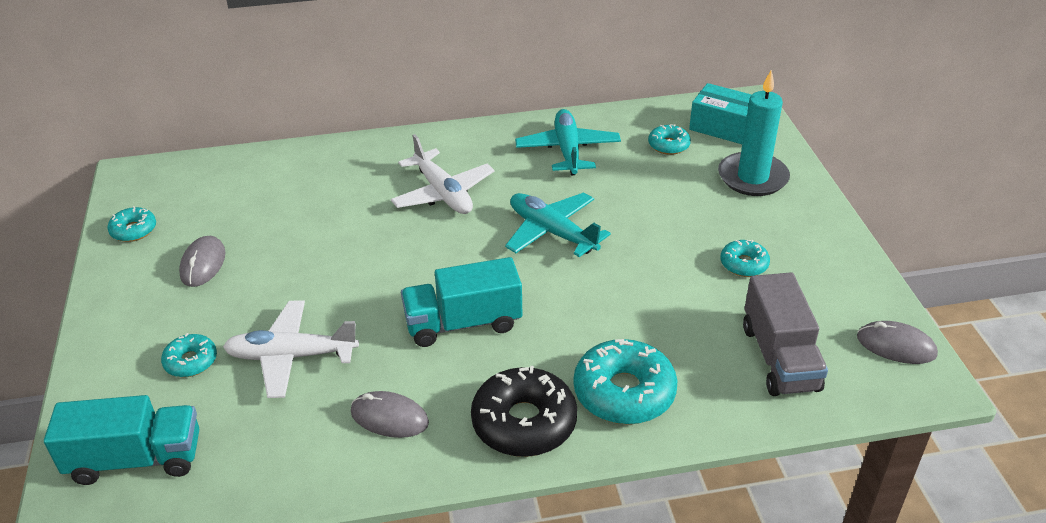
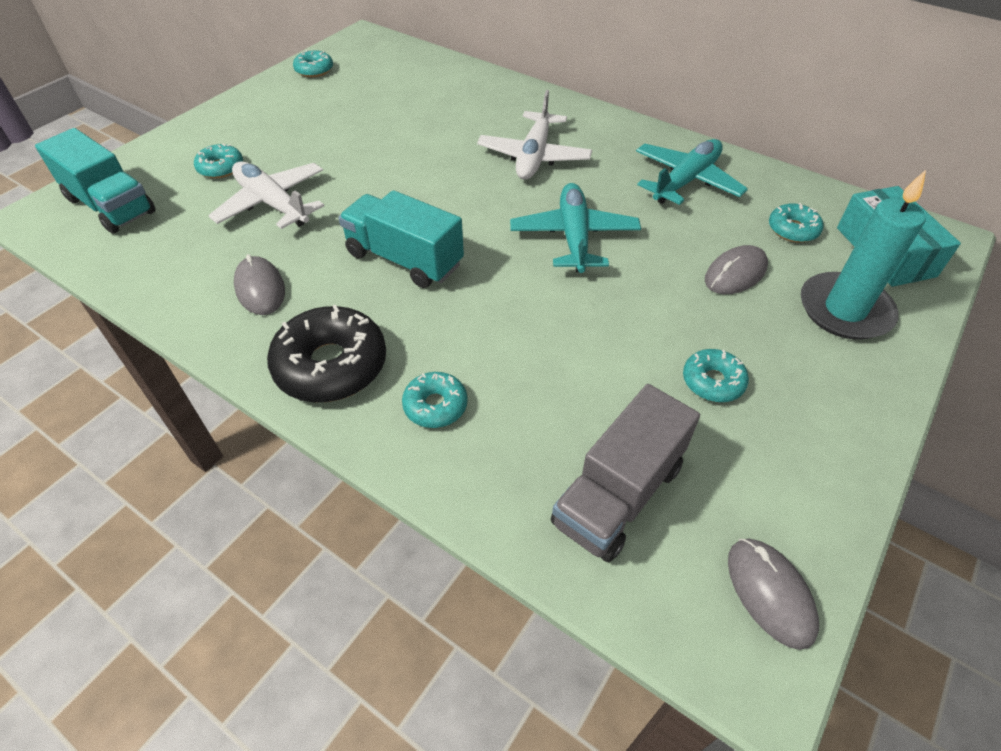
camera: 45 degrees right, 10 degrees up
grey mouse [179,236,225,287] -> grey mouse moved to [705,245,768,294]
turquoise donut [573,339,677,424] -> turquoise donut [402,372,468,428], size x0.54

